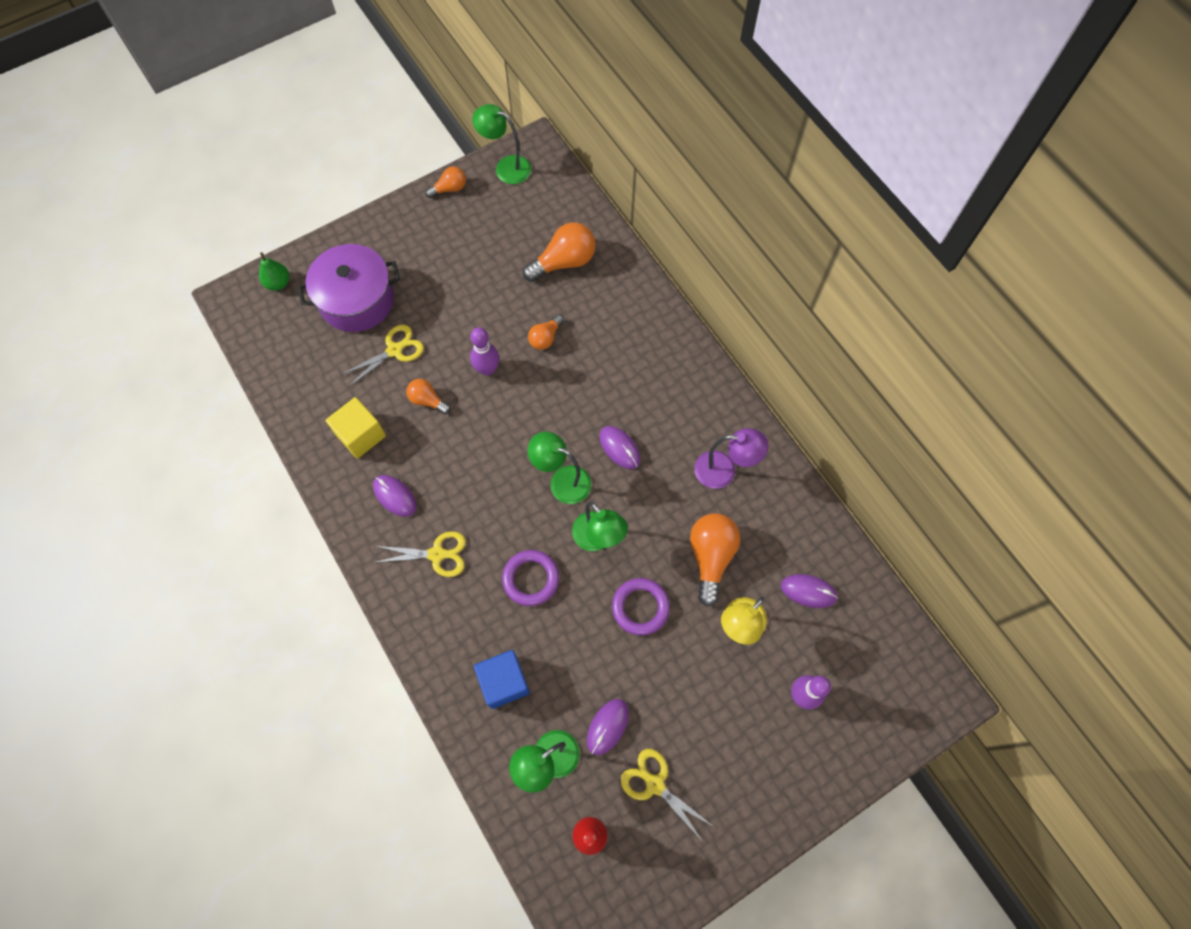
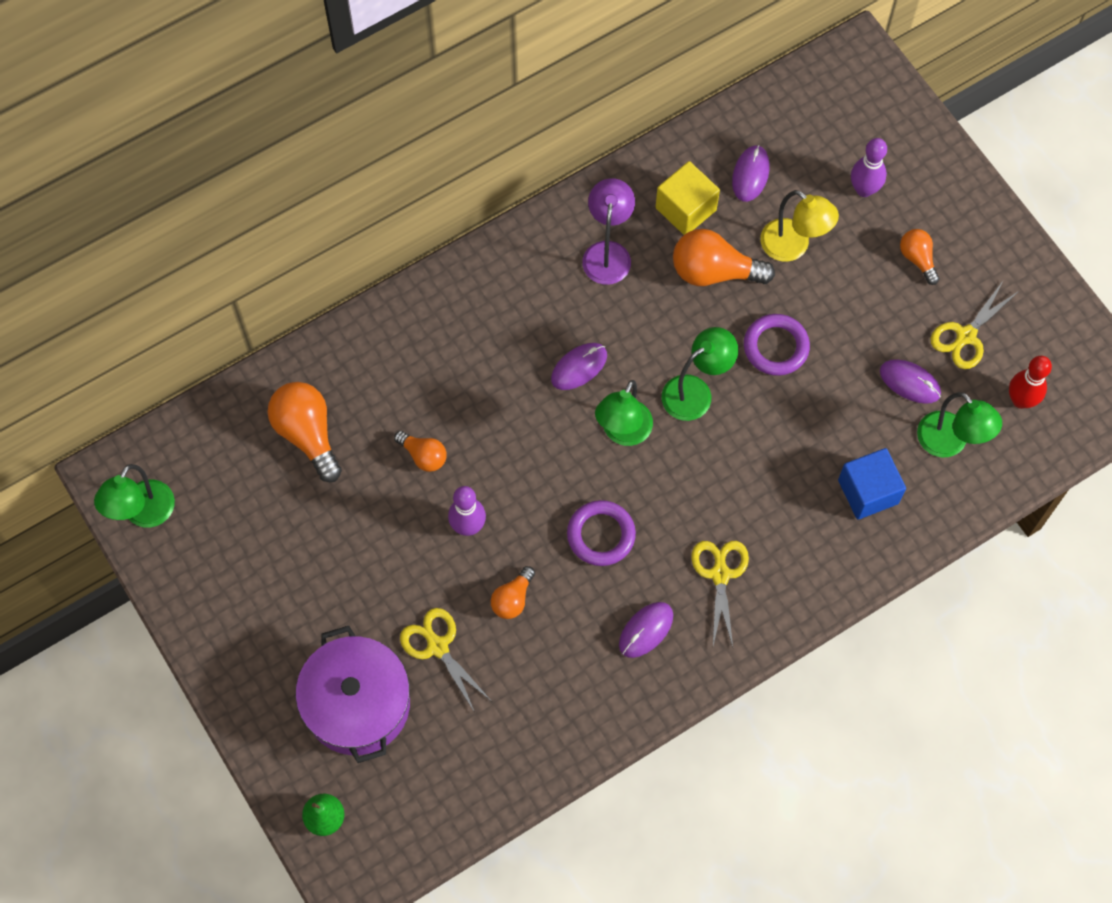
camera: 90 degrees left, 0 degrees up
yellow cube [326,397,386,459] -> yellow cube moved to [656,161,720,235]
orange light bulb [426,166,466,198] -> orange light bulb moved to [900,229,939,285]
purple ring [502,550,559,606] -> purple ring moved to [567,500,636,566]

